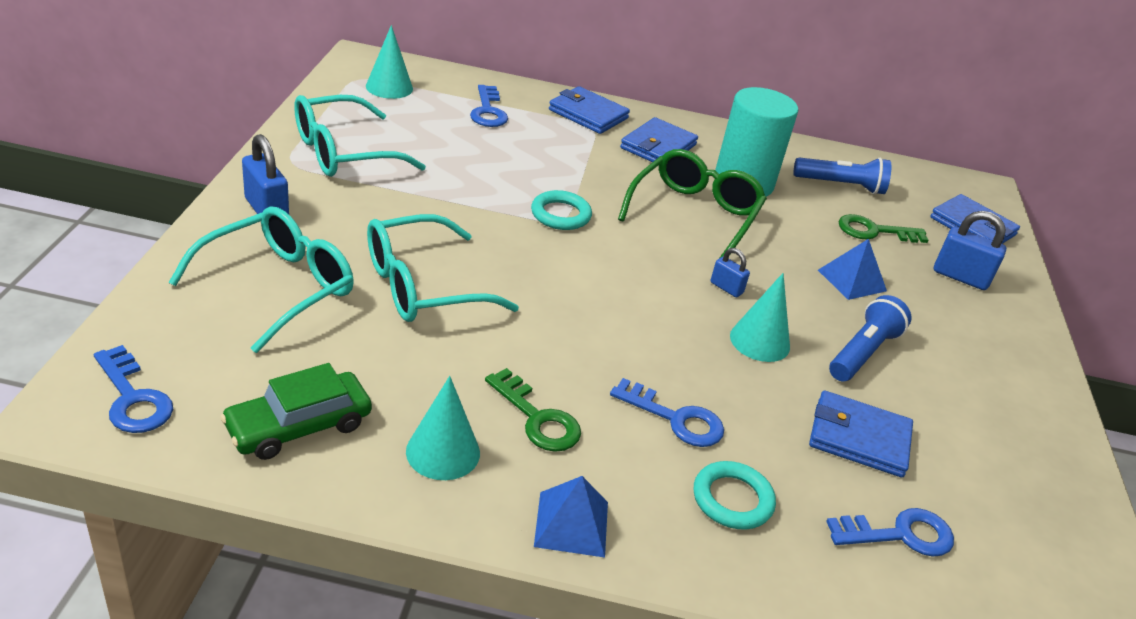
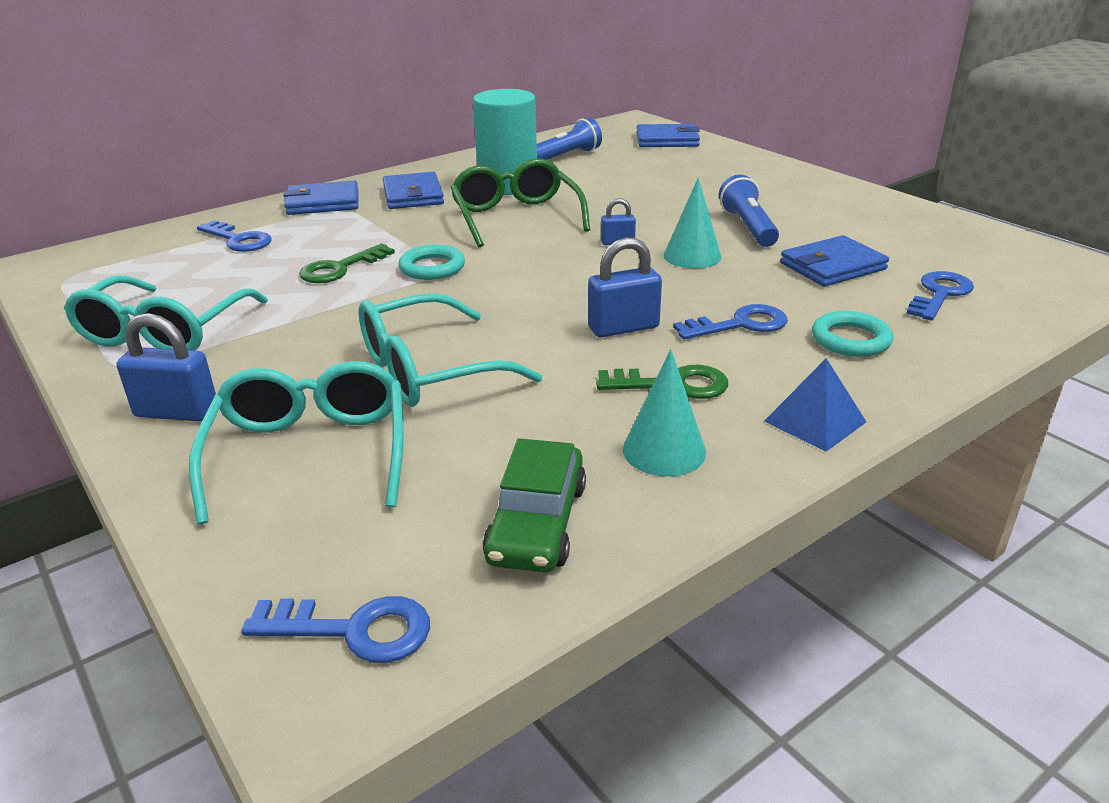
camera: 40 degrees left, 5 degrees down
turquoise cone [366,25,413,99] -> none
turquoise glasses [367,214,519,322] -> turquoise glasses turned 45 degrees clockwise [358,293,542,407]
blue pyramid [818,239,887,300] -> none
green key [839,214,928,243] -> green key moved to [299,243,395,283]
blue padlock [934,211,1006,290] -> blue padlock moved to [588,237,662,337]

